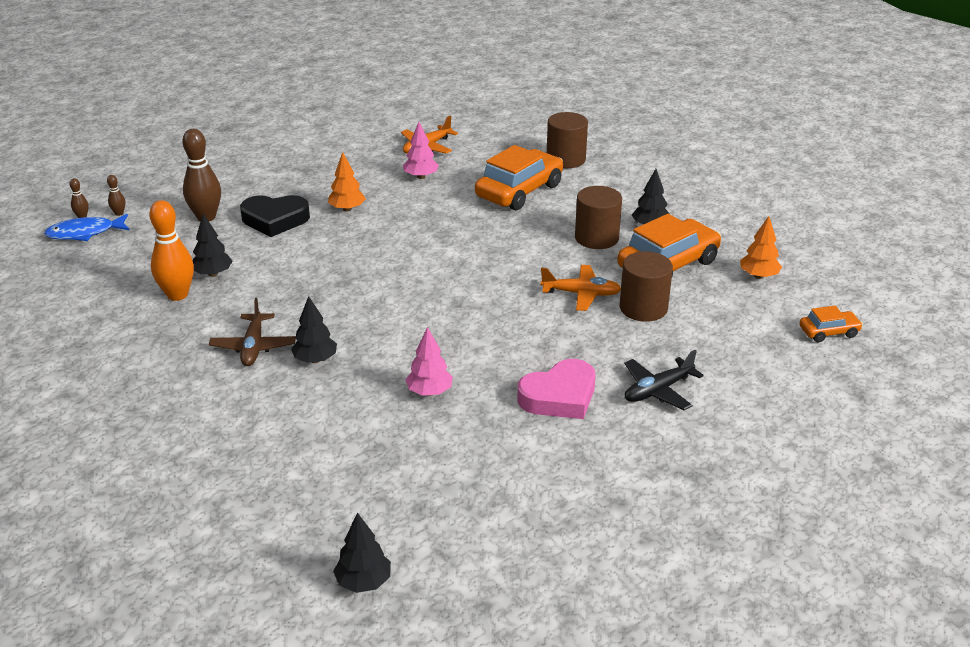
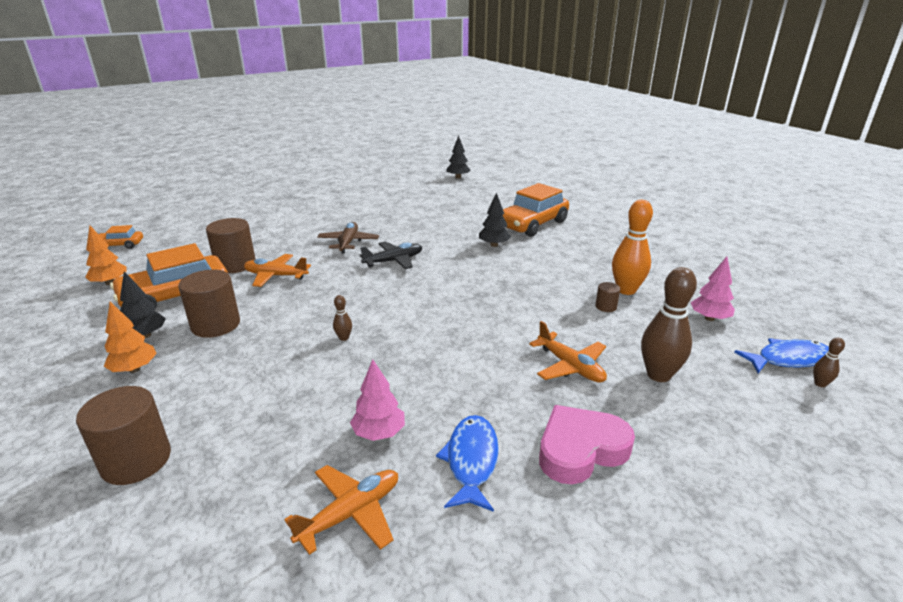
camera: 175 degrees left, 5 degrees down
brown bowling pin [107,175,125,216] -> brown bowling pin moved to [333,295,352,341]
black tree [192,214,233,277] -> brown cylinder [595,282,620,312]
brown plane [209,298,296,366] -> brown plane moved to [317,222,379,254]
black heart [240,195,310,237] -> orange plane [529,321,607,383]
orange tree [328,152,366,211] -> orange tree moved to [104,301,157,373]
pink tree [405,327,453,396] -> pink tree moved to [691,257,735,321]
orange car [475,145,563,210] -> orange car moved to [502,183,569,237]
pink heart [518,359,596,419] -> pink heart moved to [539,405,635,484]
black plane [624,350,704,410] -> black plane moved to [360,241,422,269]
none -> blue fish [436,415,499,512]

